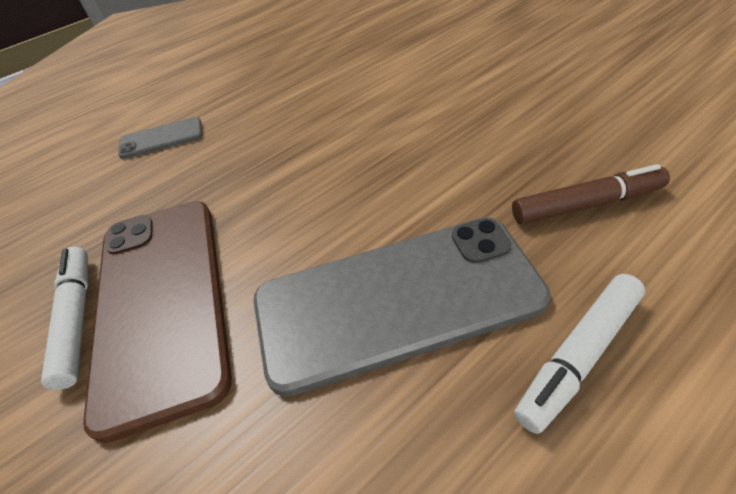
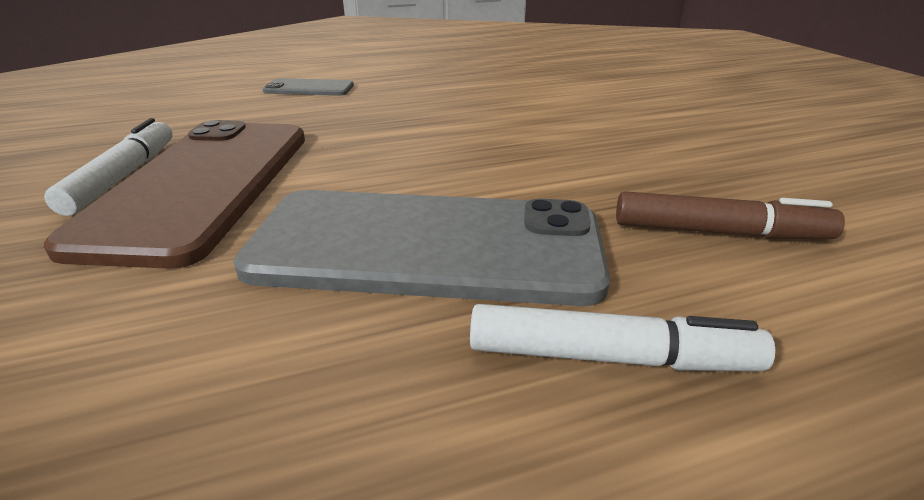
camera: 15 degrees right, 15 degrees down
white marker [514,274,645,434] -> white marker turned 150 degrees counterclockwise [470,304,775,371]

